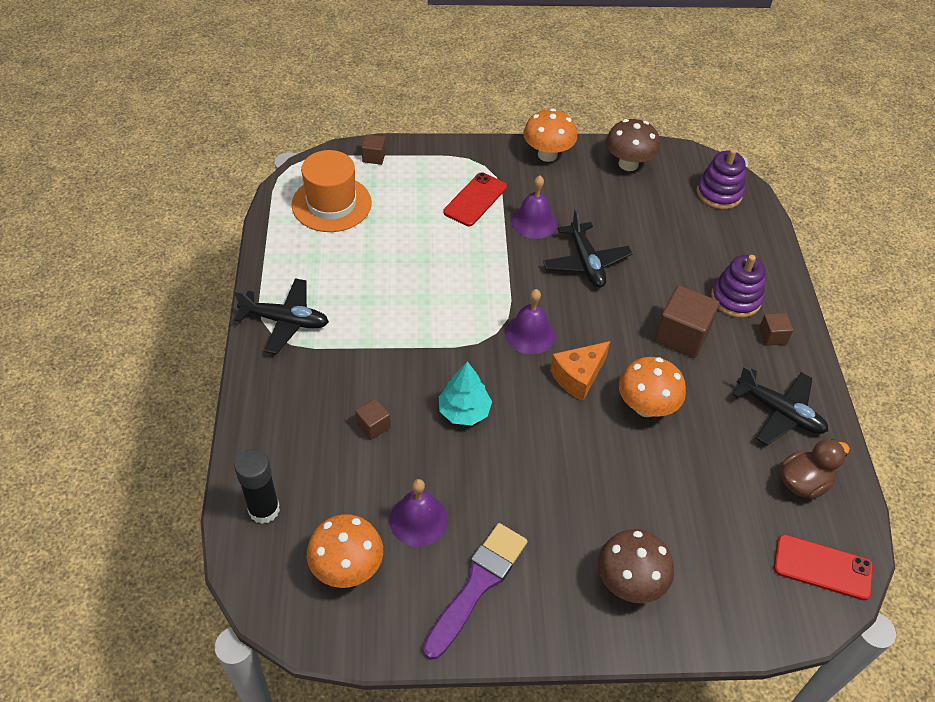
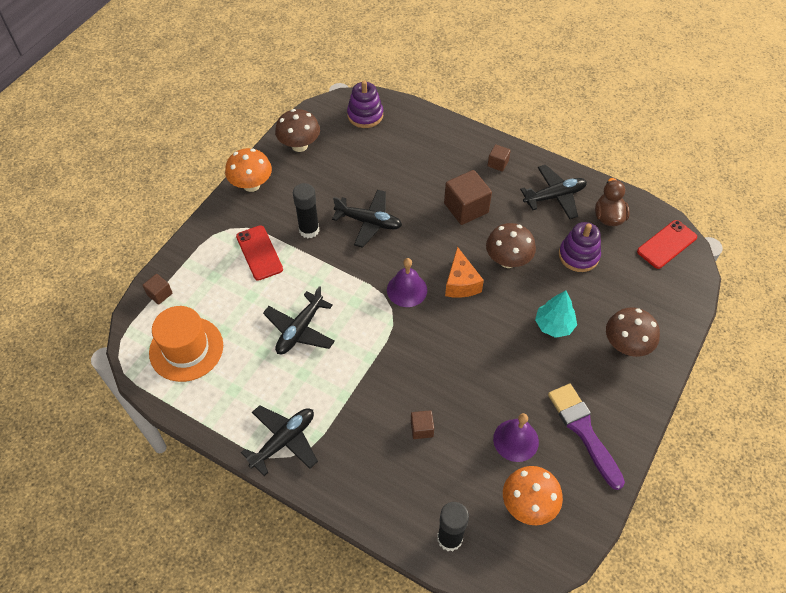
camera: 55 degrees left, 5 degrees up
turquoise tree [439,362,492,425] -> turquoise tree moved to [535,290,577,338]
purple bell [511,176,557,239] -> black glue stick [293,183,319,238]
orange mushroom [619,357,686,417] -> brown mushroom [486,223,536,268]
purple stacking toy [711,255,765,318] -> purple stacking toy moved to [559,222,601,272]
none -> black plane [263,286,335,354]

